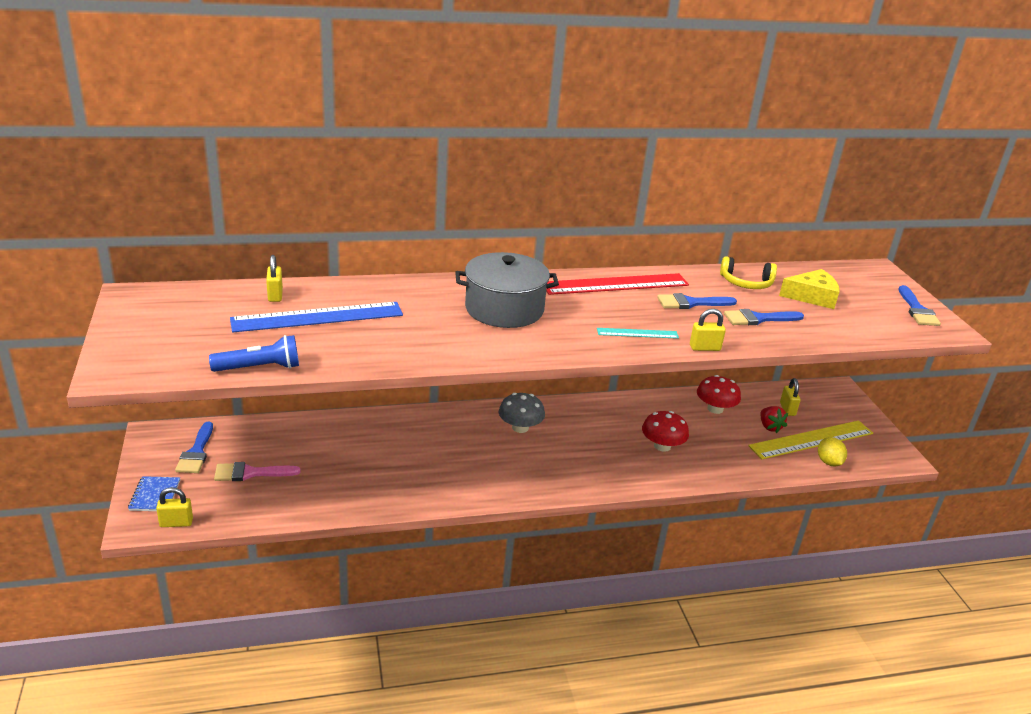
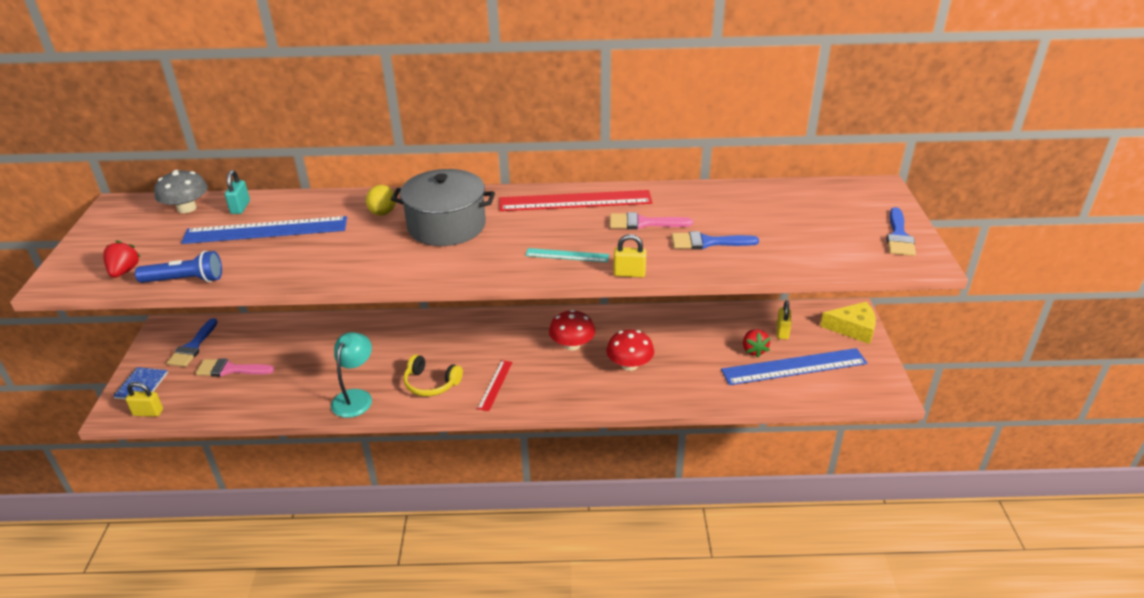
camera: 15 degrees right, 5 degrees up
yellow padlock [266,255,283,302] -> turquoise padlock [225,170,250,214]
grey mushroom [499,393,545,433] -> grey mushroom moved to [154,170,208,213]
blue brush [657,293,737,309] -> pink brush [610,212,693,230]
red mushroom [697,375,741,414] -> red mushroom moved to [549,310,595,351]
yellow headphones [720,256,777,289] -> yellow headphones moved to [403,354,463,396]
yellow ruler [748,420,873,459] -> blue ruler [721,348,867,385]
yellow cheese [779,269,839,309] -> yellow cheese moved to [820,302,876,344]
yellow lemon [818,437,847,466] -> yellow lemon moved to [366,185,396,216]
none -> red strawberry [103,240,141,278]
none -> turquoise lamp [331,332,372,418]
none -> red ruler [478,360,512,411]

